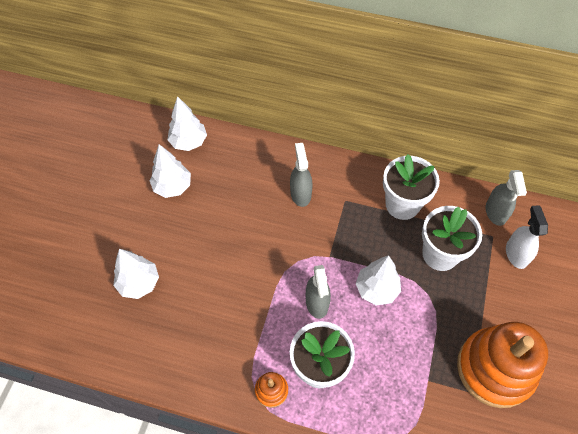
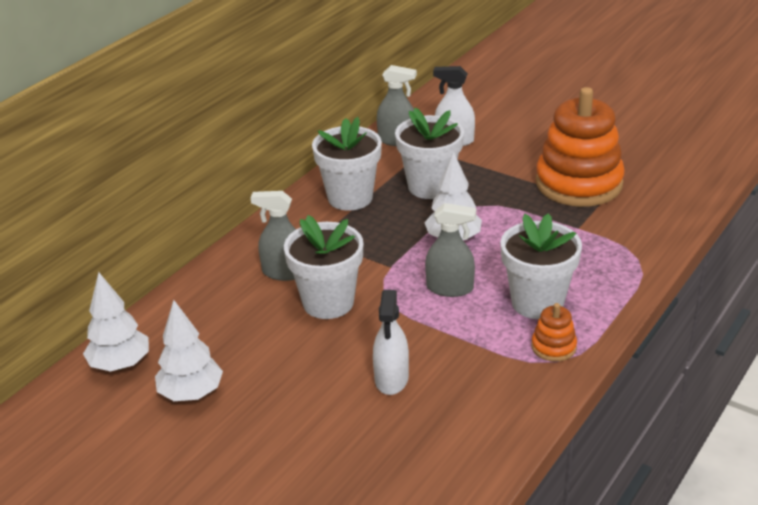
camera: 70 degrees left, 25 degrees down
white tree [113,249,159,299] -> none
none -> white flower pot [284,215,363,319]
none -> white spray bottle [373,290,409,395]

